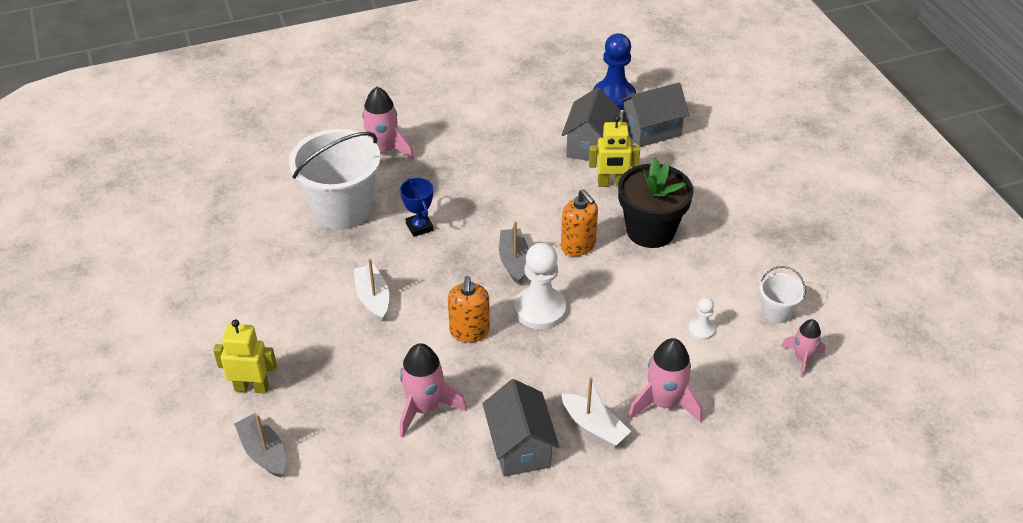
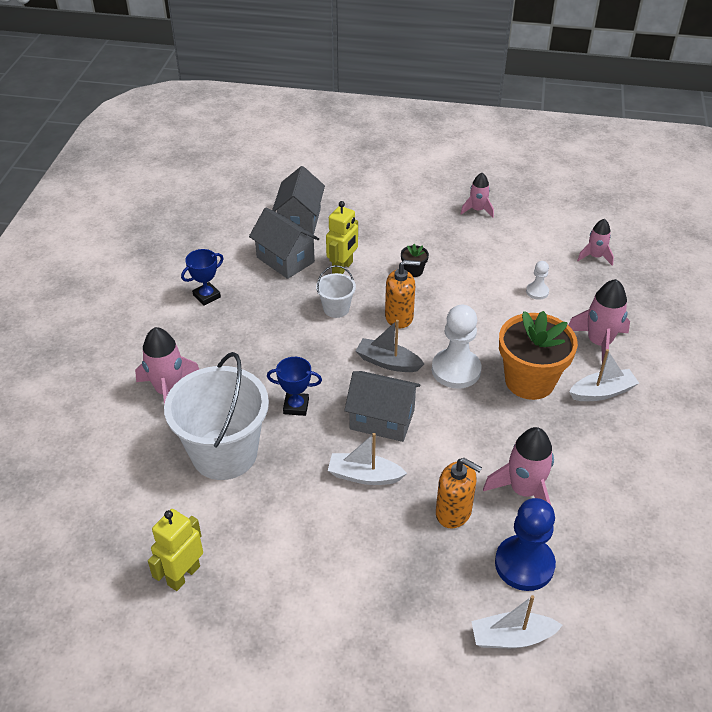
camera: 60 degrees left, 0 degrees up
yellow robot [213,320,277,394] -> yellow robot moved to [148,509,203,591]
grey boat [234,413,286,478] -> white boat [471,595,562,648]
orange soap dispenser [448,276,490,342] -> orange soap dispenser moved to [436,458,482,528]
grey house [483,379,559,477] -> grey house moved to [344,371,421,442]
blue pawn [593,33,636,110] -> blue pawn moved to [495,498,556,591]
black flower pot [618,158,693,248] -> black flower pot [401,244,429,277], size x0.42
white bucket [760,266,806,323] -> white bucket moved to [316,265,356,318]
none -> blue trophy [181,249,224,306]
none -> pink rocket [461,173,494,218]
none -> orange flower pot [499,311,578,400]

